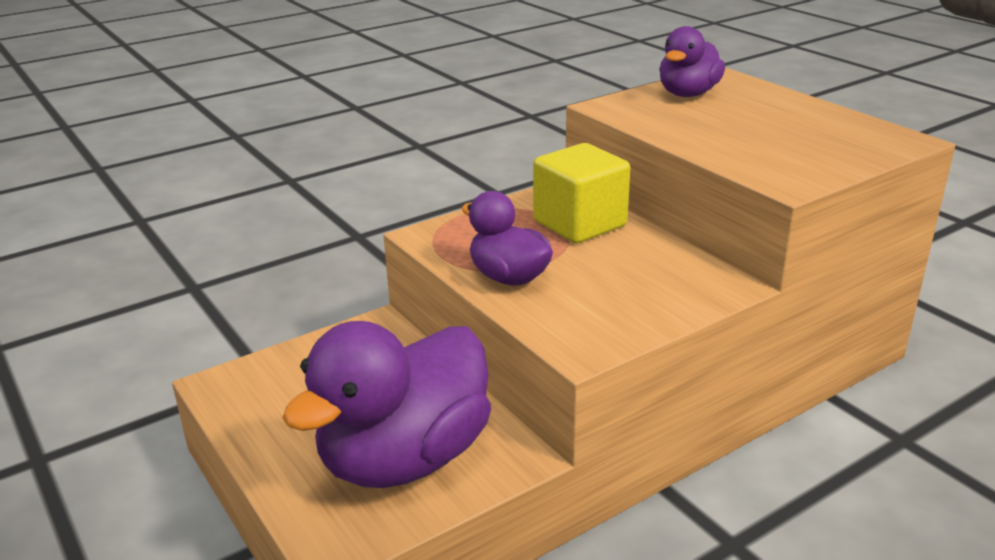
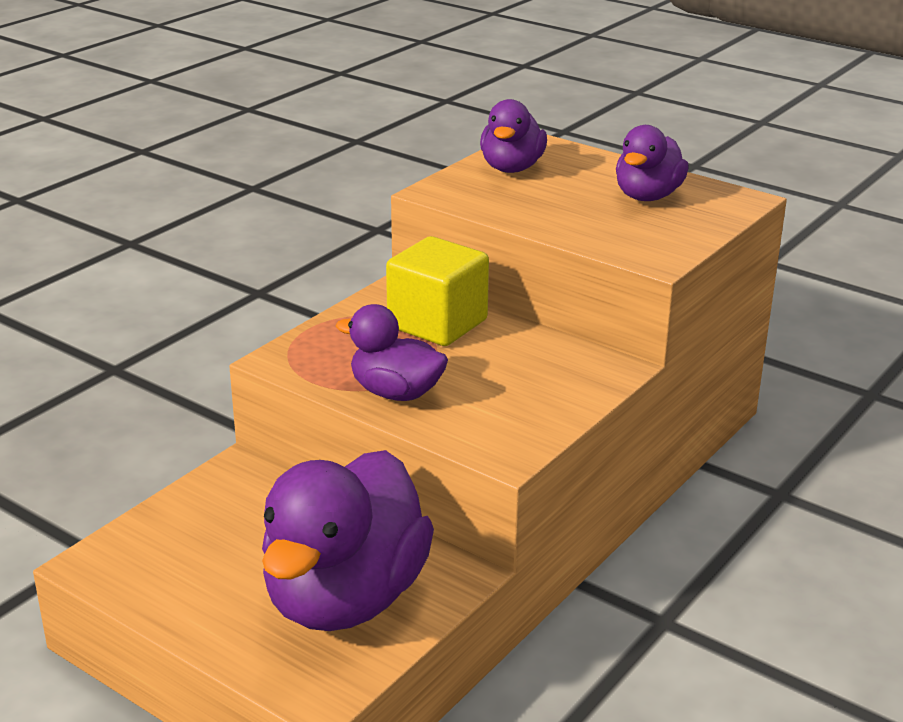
camera: 20 degrees left, 0 degrees up
none -> purple duck [616,125,689,201]

